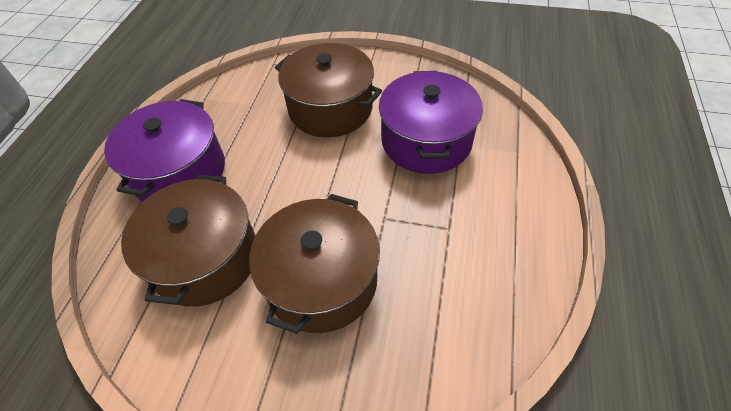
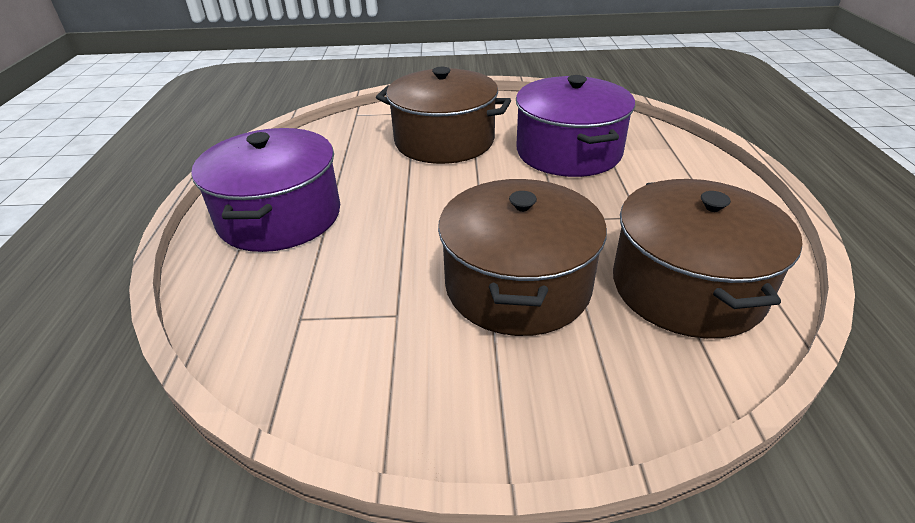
camera: 15 degrees left, 15 degrees down
brown pot [121,175,255,306] -> brown pot moved to [613,179,802,339]

